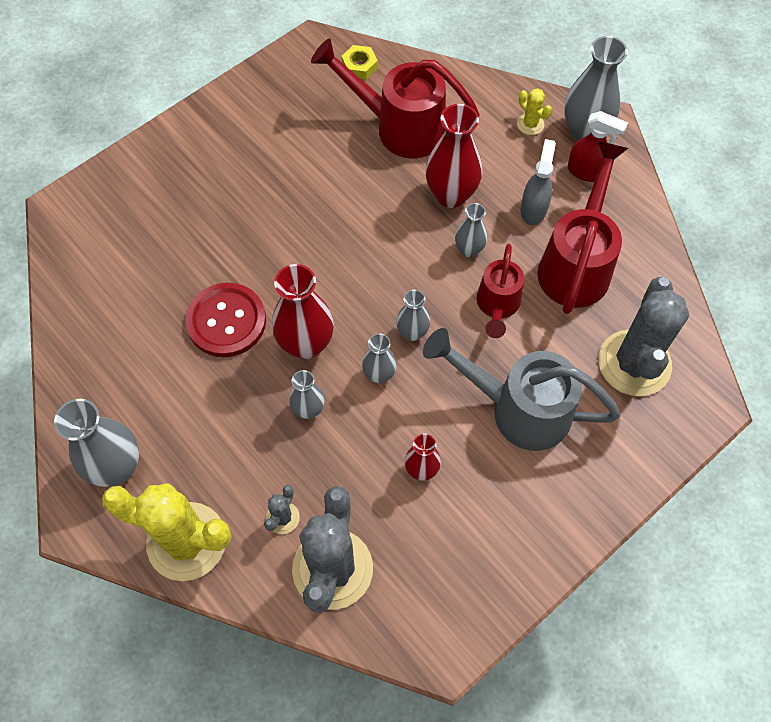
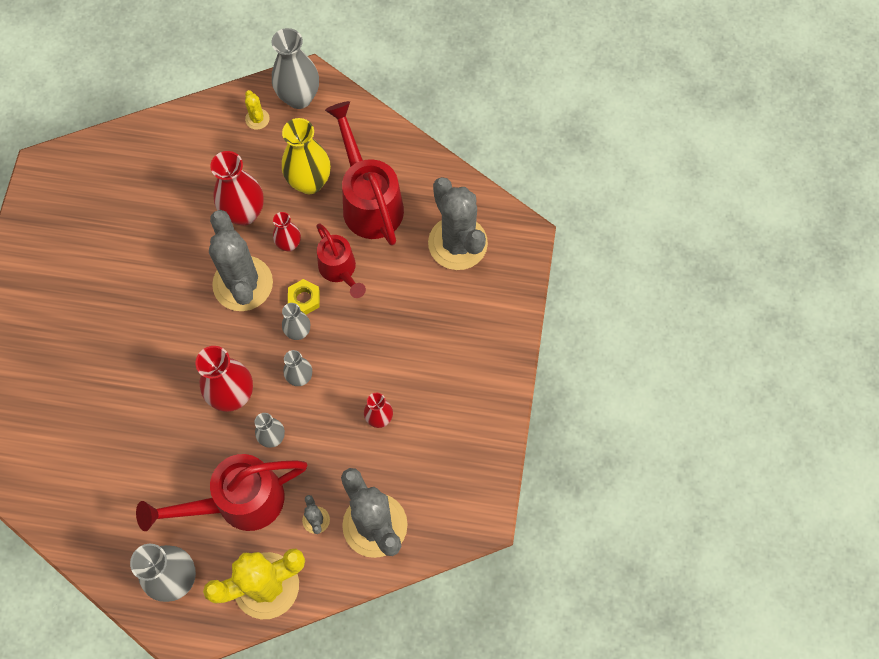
camera: 40 degrees left, 5 degrees up
red button [185,283,266,357] -> none
red watering can [311,38,480,158] -> red watering can moved to [136,454,307,531]
yellow nut [341,45,378,80] -> yellow nut moved to [288,279,320,315]
grey watering can [423,328,621,451] -> none
grey vase [455,203,487,257] -> red vase [273,212,301,252]
yellow cactus [517,88,552,135] -> yellow cactus turned 60 degrees clockwise [245,90,270,130]
grey spray bottle [521,139,556,225] -> yellow vase [282,118,331,194]
red spray bottle [568,111,628,182] -> none
none -> grey cactus [209,210,273,311]

